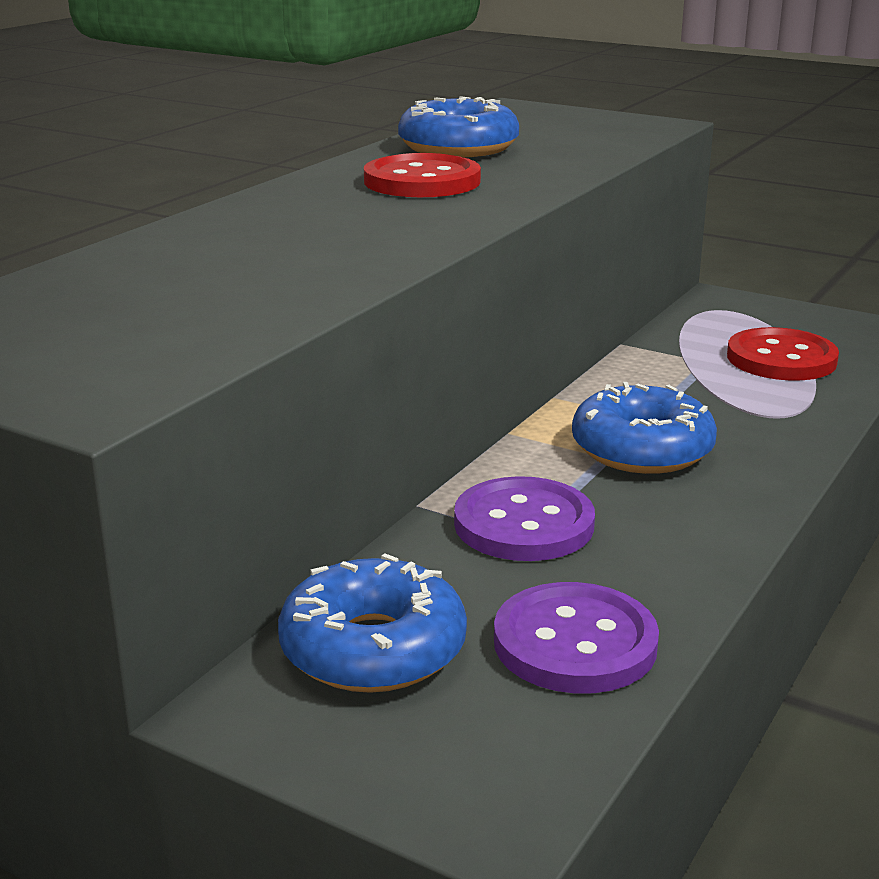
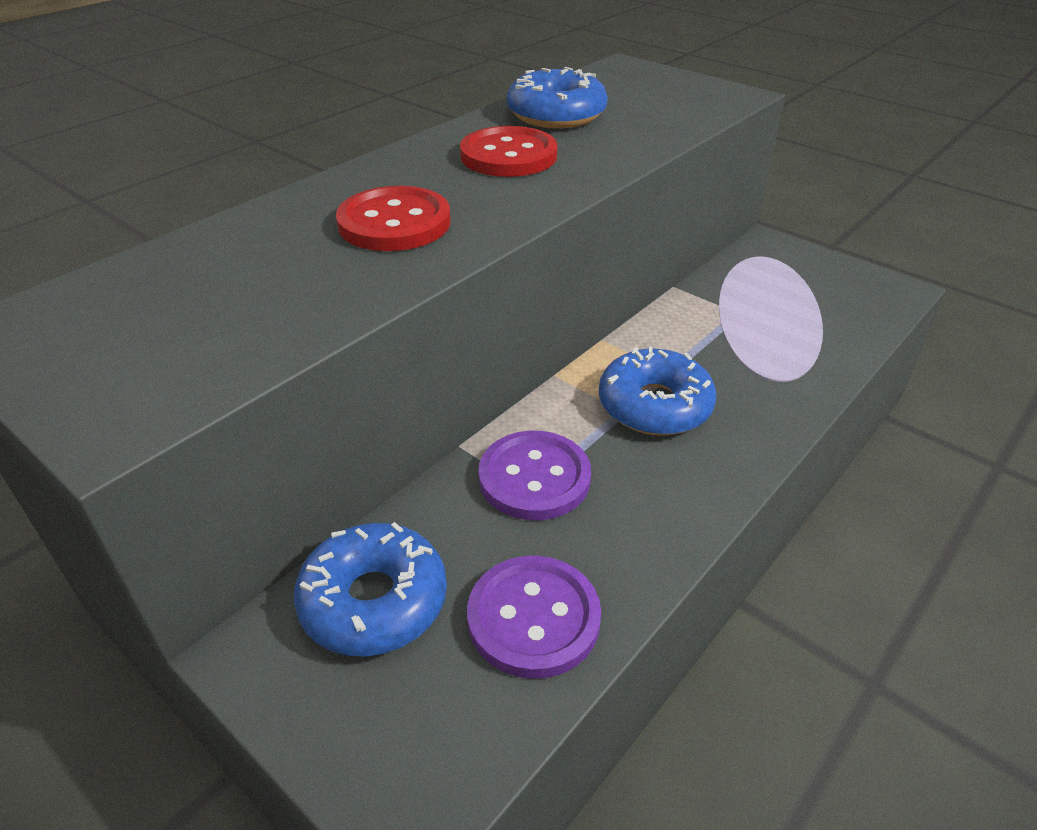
camera: 10 degrees right, 15 degrees up
red button [727,327,839,381] -> red button moved to [336,186,451,251]

